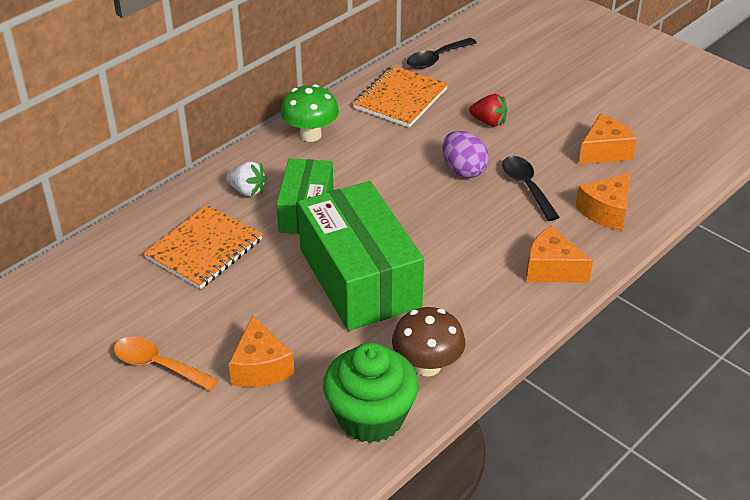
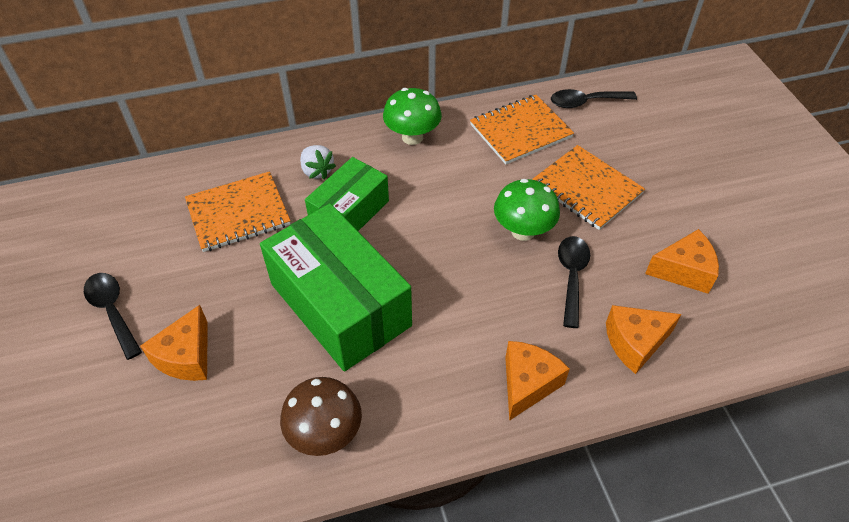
camera: 30 degrees right, 10 degrees up
orange spoon [114,336,218,391] -> black spoon [84,273,142,360]
green box [298,181,424,331] -> green box turned 45 degrees counterclockwise [260,203,412,372]
green cupcake [323,343,419,443] -> none
purple egg [443,131,489,178] -> green mushroom [494,179,560,241]
red strawberry [469,94,507,127] -> orange notebook [532,145,645,230]
orange cheese [526,226,593,283] -> orange cheese turned 60 degrees clockwise [505,341,570,421]

